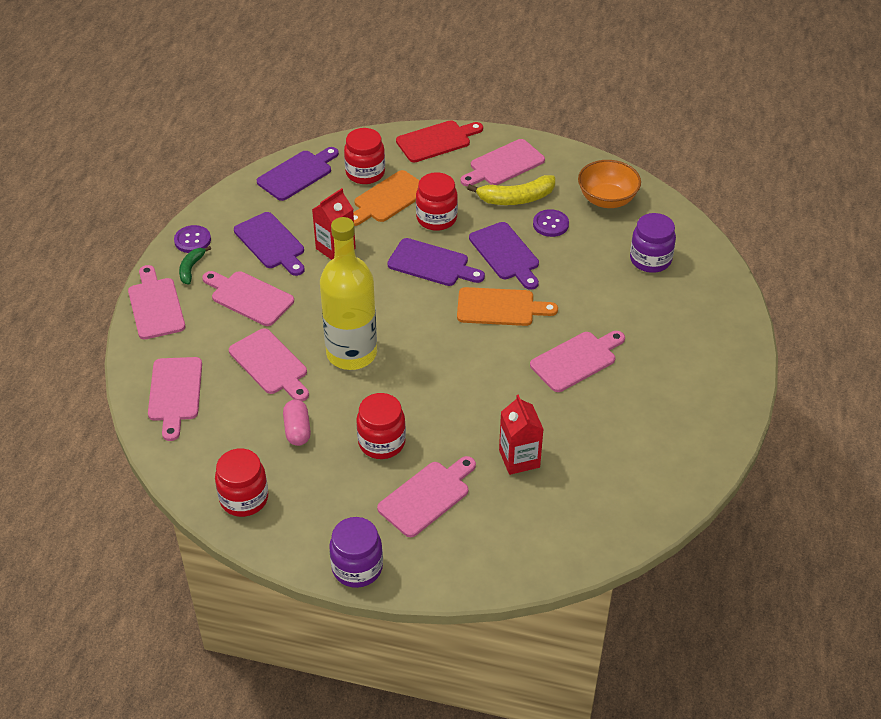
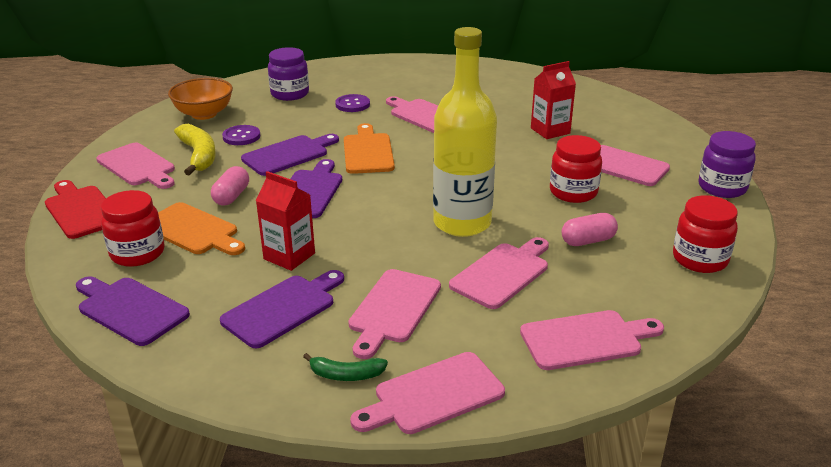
camera: 100 degrees left, 15 degrees down
purple button [174,225,211,253] -> purple button moved to [335,94,370,112]
red jar [416,172,458,231] -> pink capsule [211,166,249,205]

